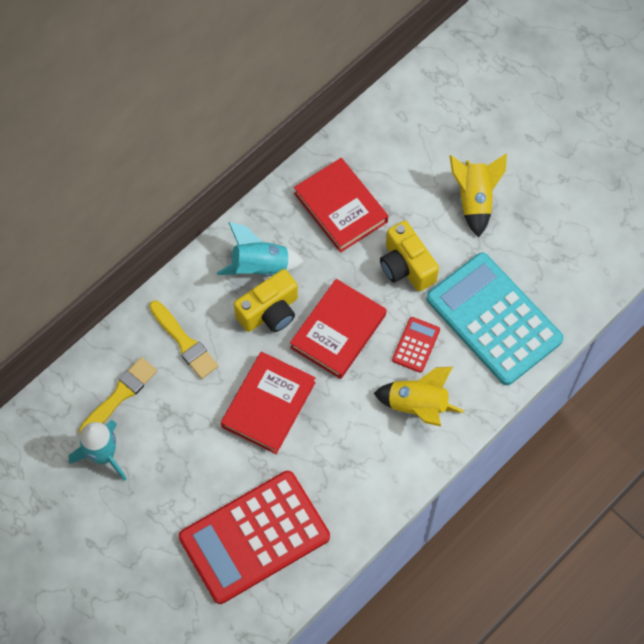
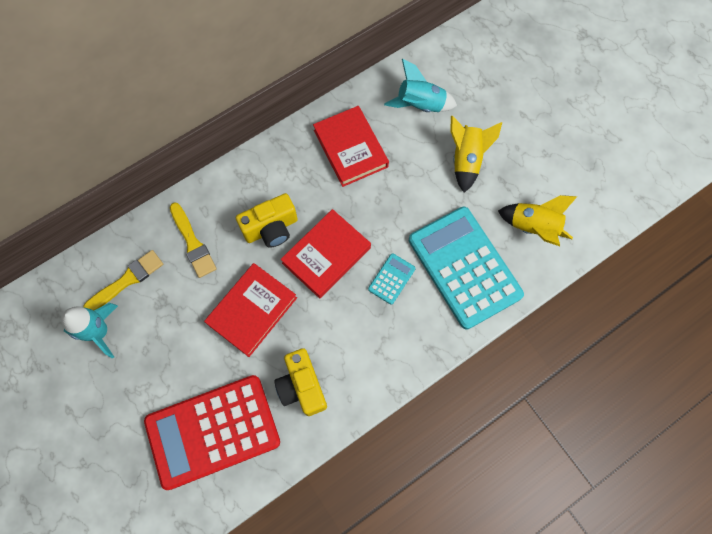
camera: 10 degrees right, 5 degrees up
turquoise rocket [217,222,304,276] -> turquoise rocket moved to [384,59,457,112]
yellow rocket [374,367,464,426] -> yellow rocket moved to [498,195,578,246]
yellow camera [380,221,439,292] -> yellow camera moved to [274,348,327,416]
red calculator [392,317,440,373] -> turquoise calculator [368,253,416,305]

